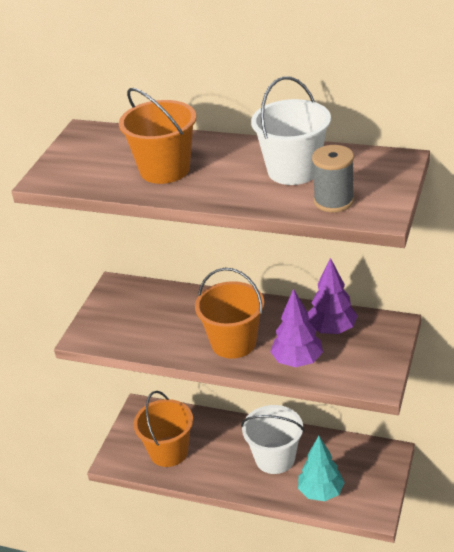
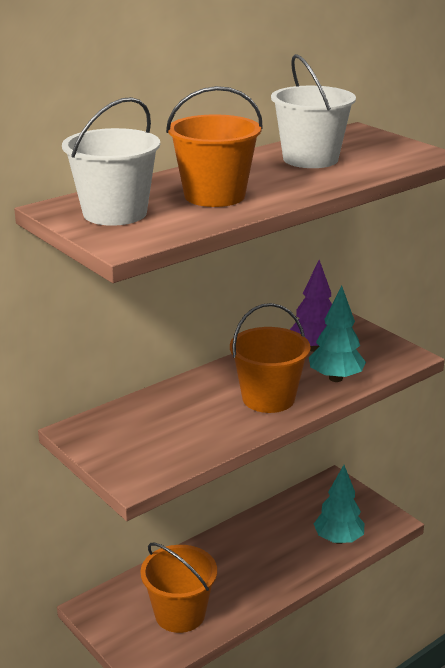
camera: 60 degrees left, 10 degrees down
white bucket [241,405,304,474] -> white bucket moved to [62,97,160,226]
purple tree [270,288,323,367] -> turquoise tree [309,286,366,382]
grey spool [312,145,354,212] -> none

